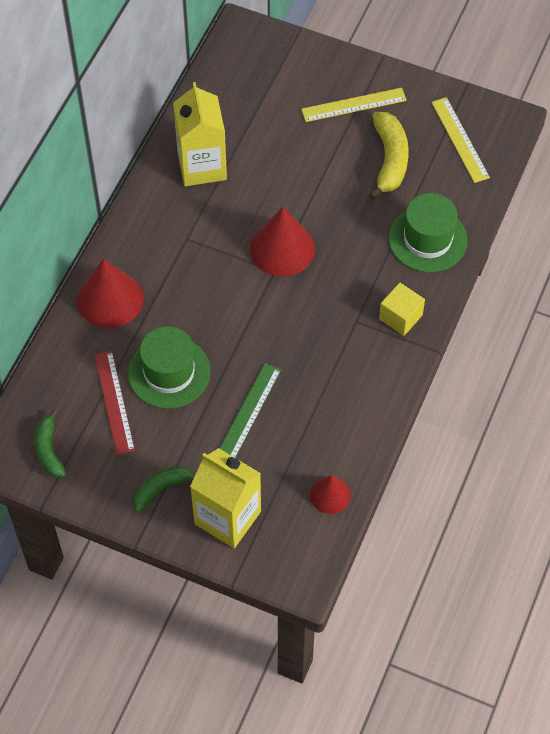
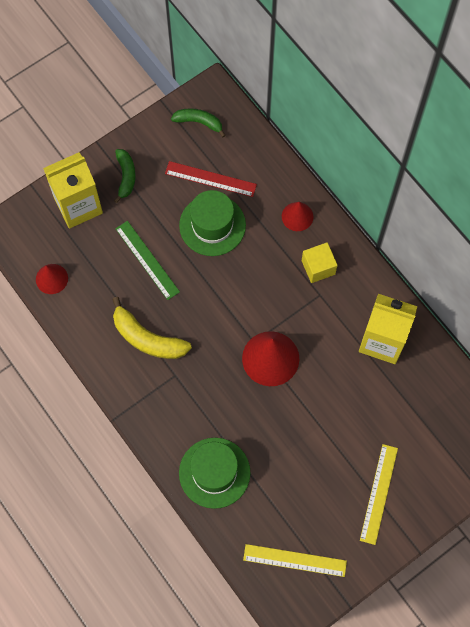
camera: 120 degrees right, 10 degrees up
red cone [77,259,144,328] -> red cone [282,202,313,231], size x0.58
yellow banana [369,112,409,200] -> yellow banana moved to [112,297,192,359]
yellow cube [379,283,425,336] -> yellow cube moved to [302,242,338,283]

